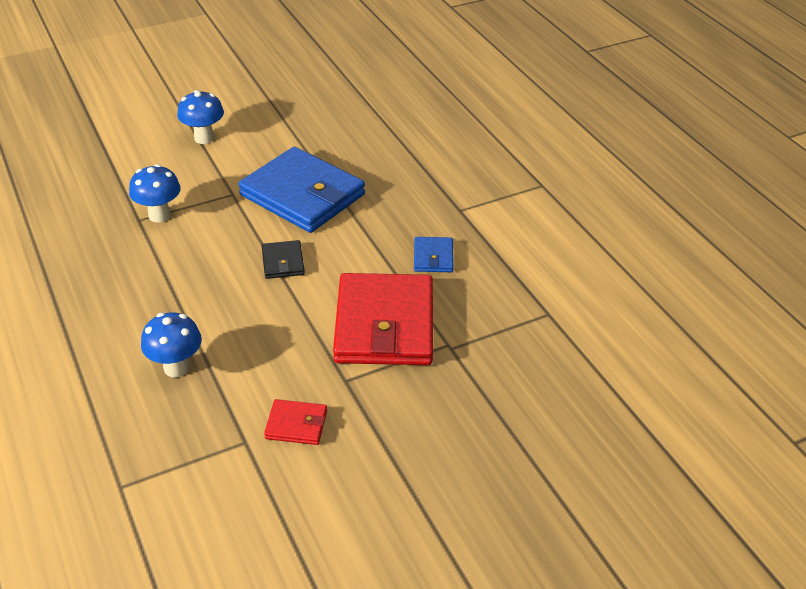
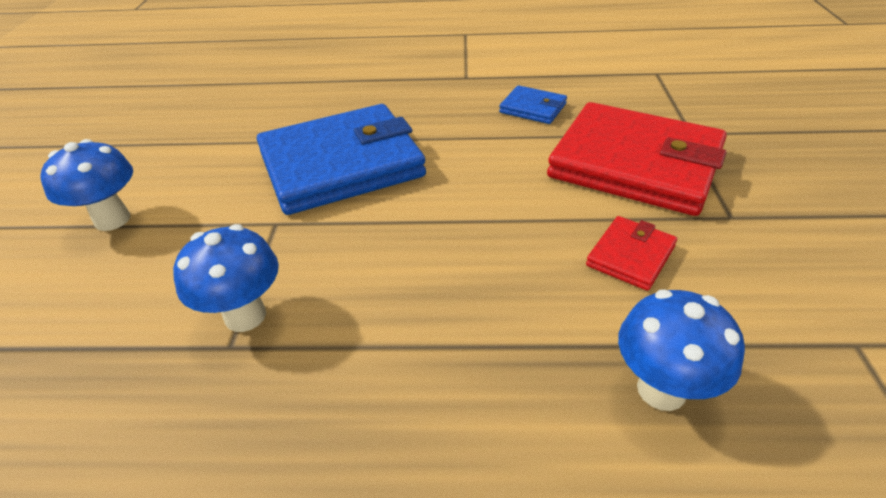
camera: 60 degrees left, 0 degrees up
black wallet [262,240,305,279] -> none
red wallet [264,399,327,445] -> red wallet moved to [586,216,677,291]

